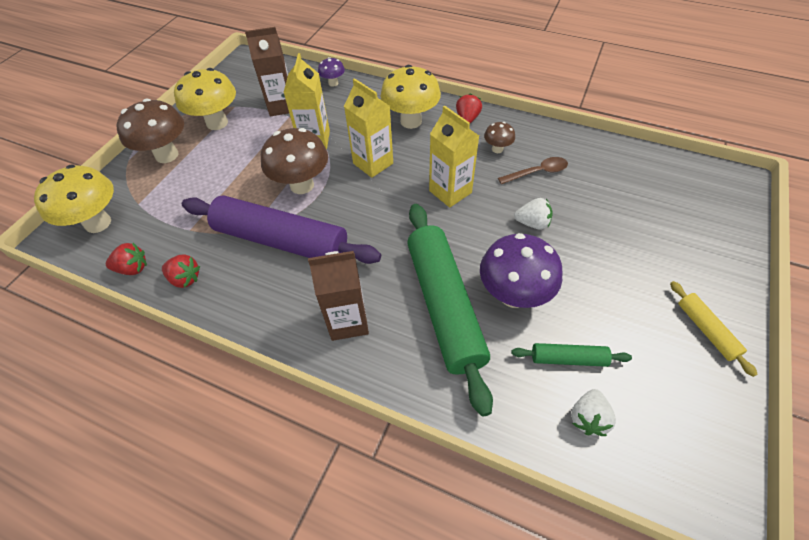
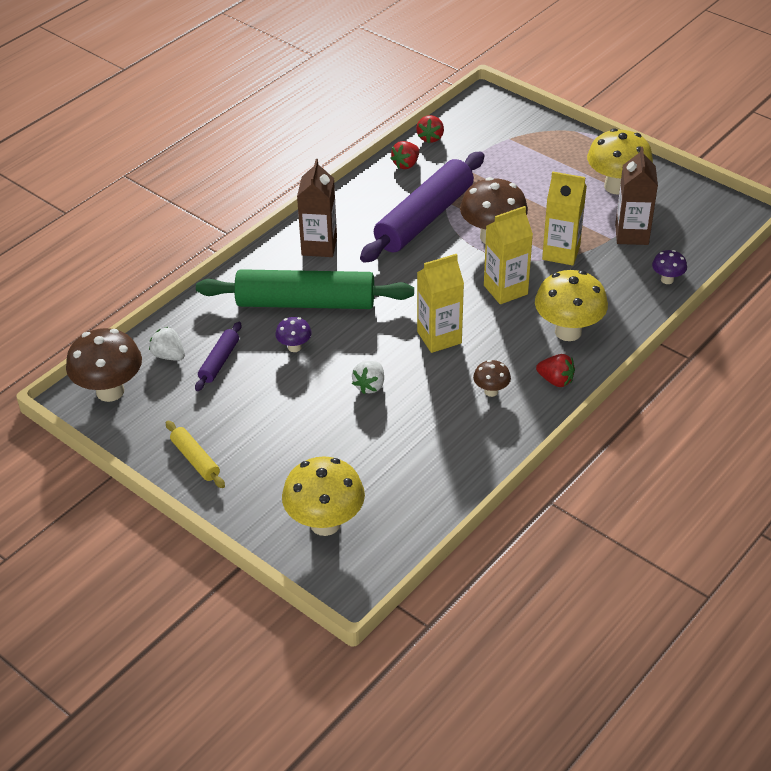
camera: 105 degrees right, 10 degrees down
yellow mushroom [34,165,114,233] -> yellow mushroom moved to [282,456,365,536]
brown mushroom [116,98,184,163] -> brown mushroom moved to [66,328,142,402]
purple mushroom [480,233,563,308] -> purple mushroom [275,317,312,352], size x0.50
brown spoon [498,157,568,184] -> none
green rolling pin [511,343,632,367] -> purple rolling pin [195,322,241,391]
yellow rolling pin [670,281,758,377] -> yellow rolling pin turned 60 degrees clockwise [166,421,225,488]

